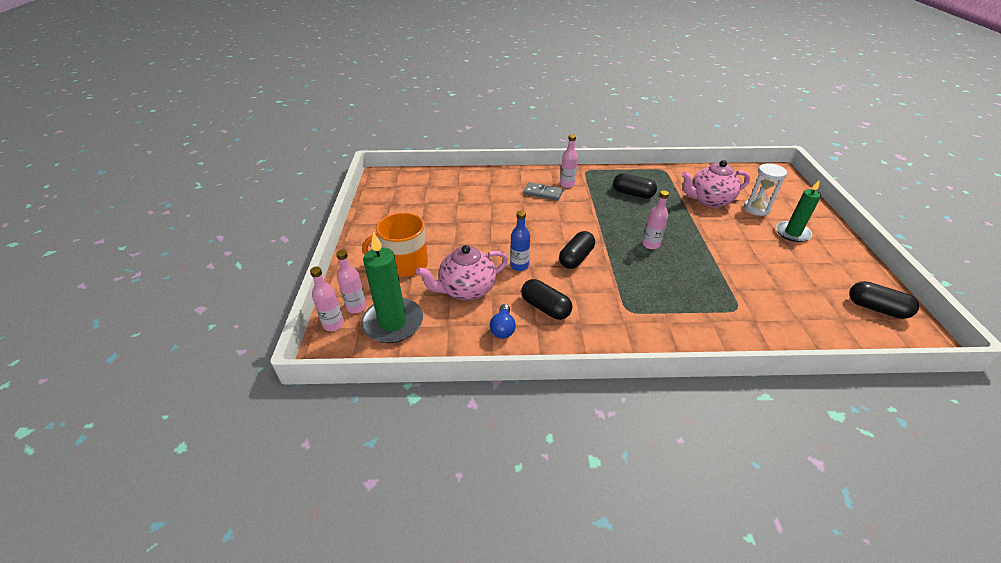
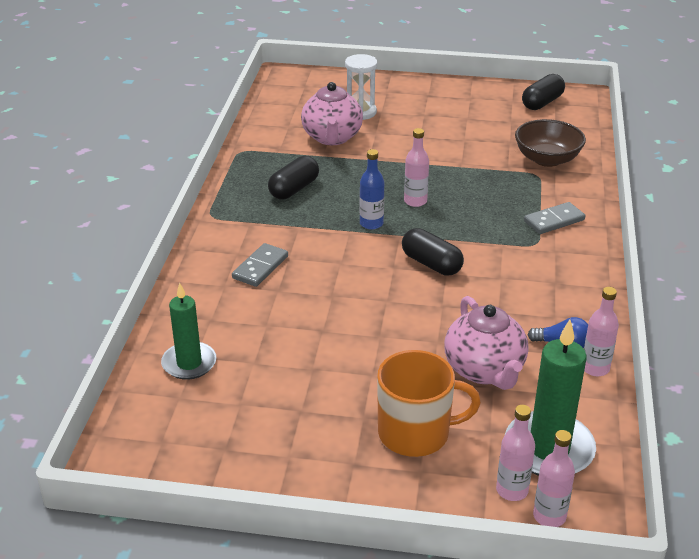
camera: 80 degrees left, 5 degrees down
orange mug [362,213,428,277] -> orange mug turned 90 degrees counterclockwise [377,350,481,457]
blue bottle [510,210,530,271] -> blue bottle moved to [359,149,384,230]
black capsule [521,279,572,320] -> none
pink bottle [560,134,578,188] -> pink bottle moved to [584,287,619,376]
green candle [776,179,821,242] -> green candle moved to [161,283,217,380]
none -> brown bowl [515,119,586,167]
none -> grey domino [524,202,585,234]

